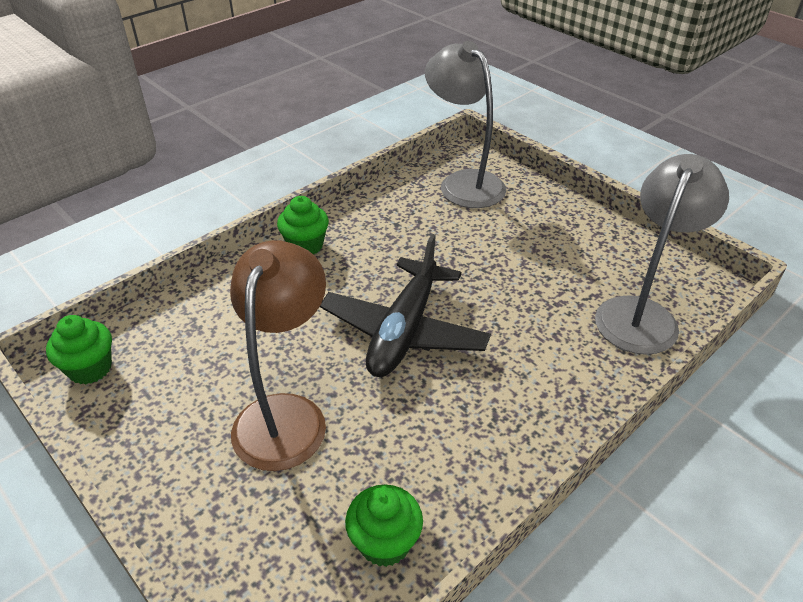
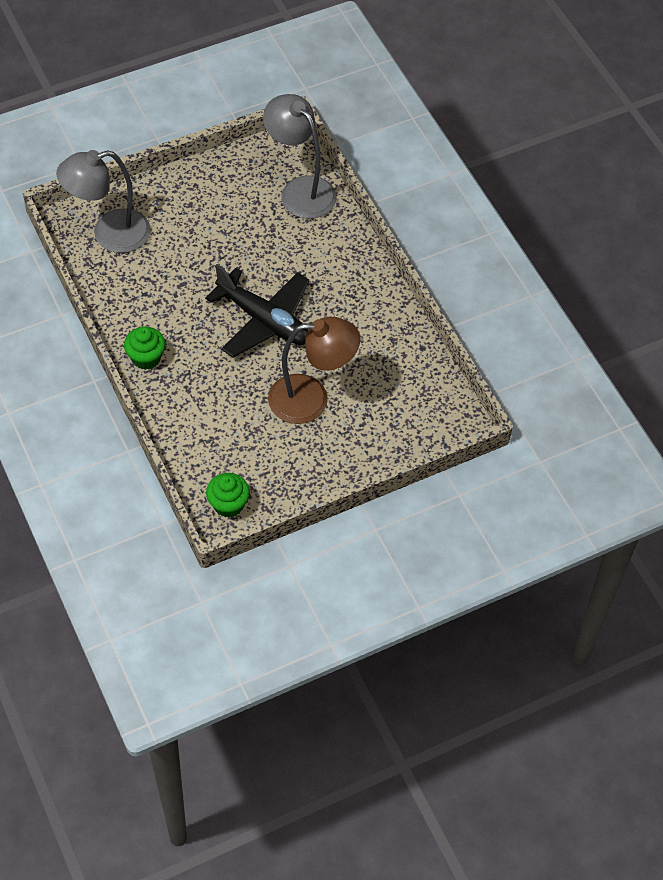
camera: 75 degrees left, 15 degrees up
brown lamp [230,240,326,471] -> brown lamp turned 150 degrees clockwise [268,317,360,424]
green cupcake [345,485,423,567] -> none

